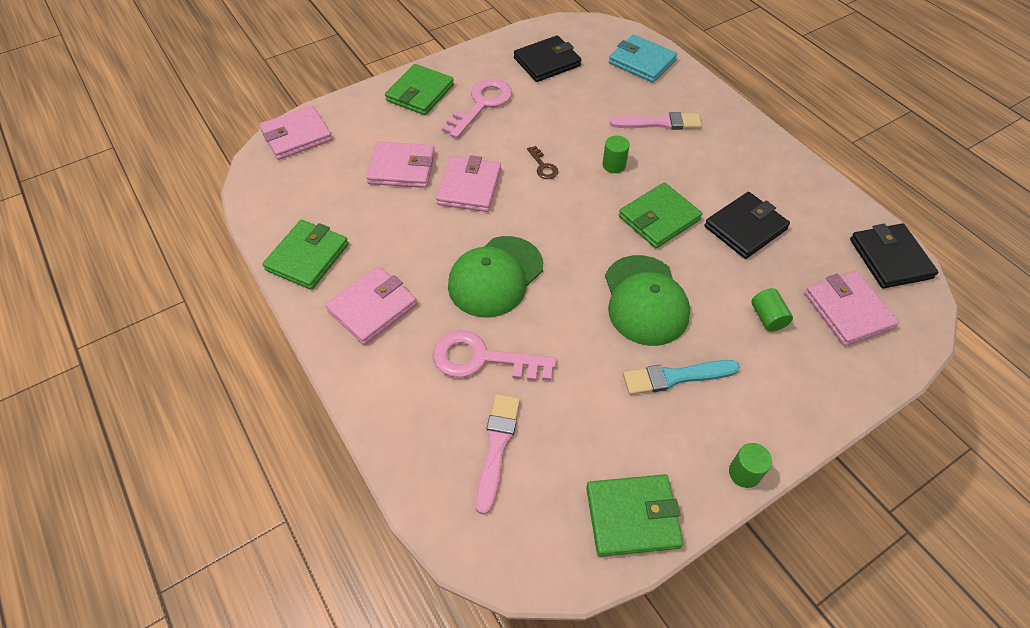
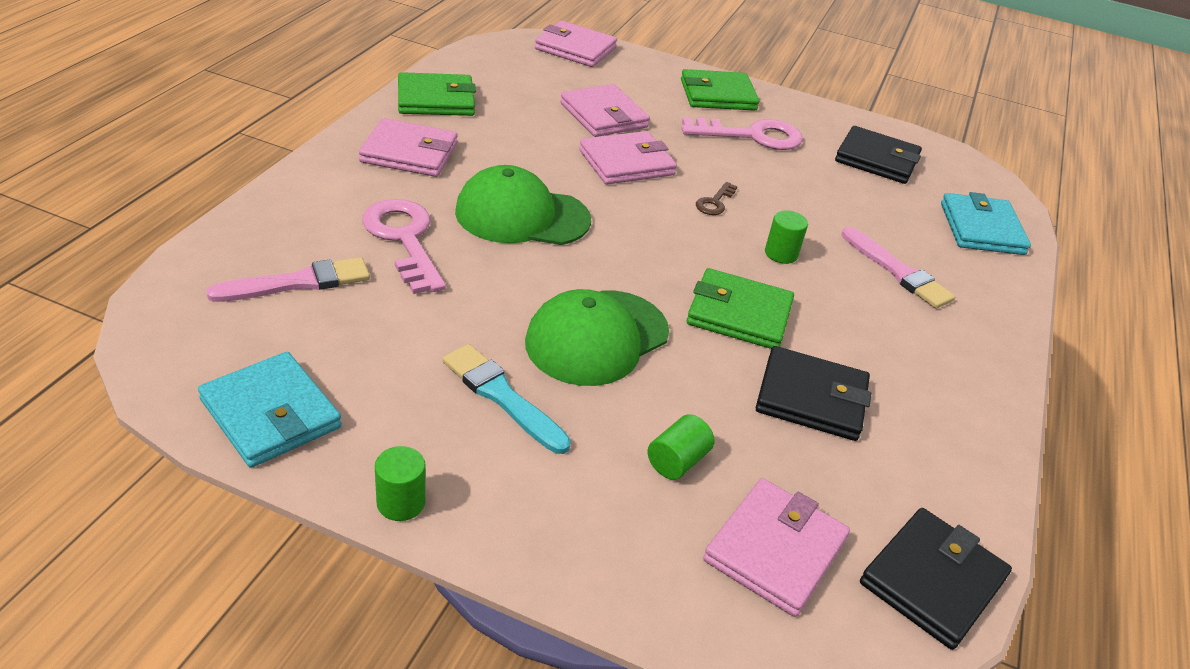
camera: 50 degrees right, 15 degrees down
green wallet [586,474,683,557] -> turquoise wallet [198,352,342,468]

